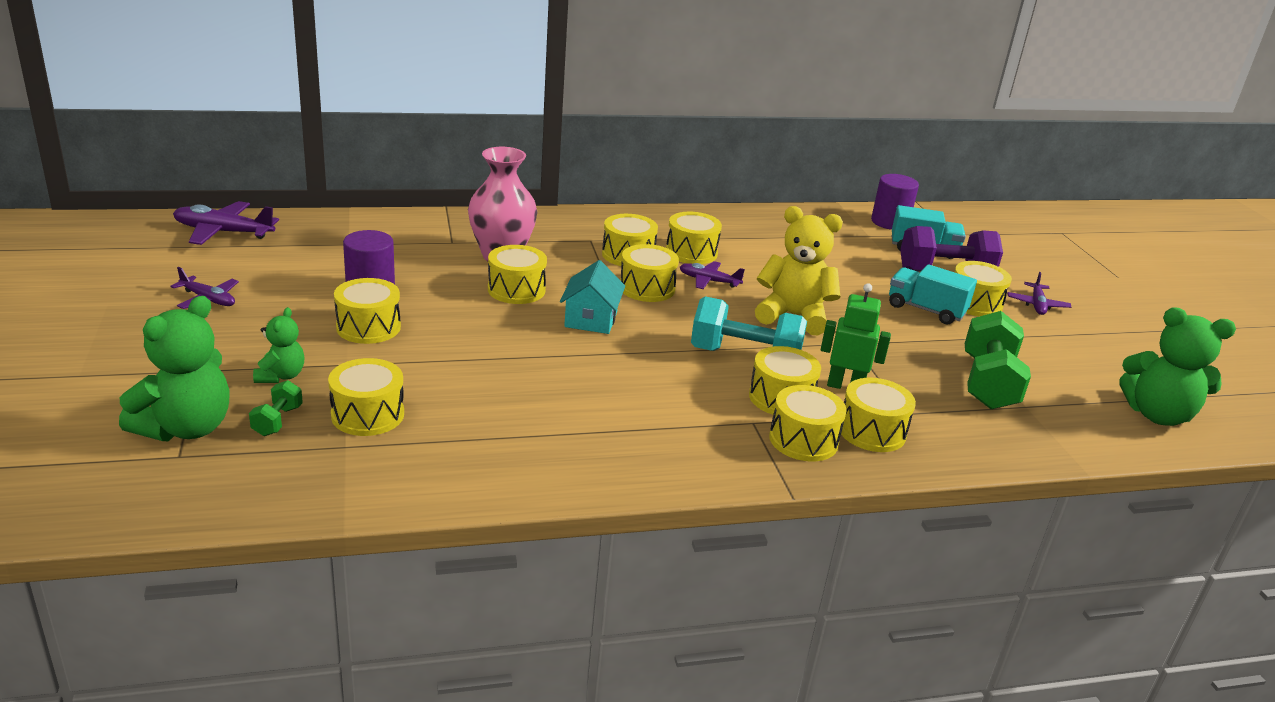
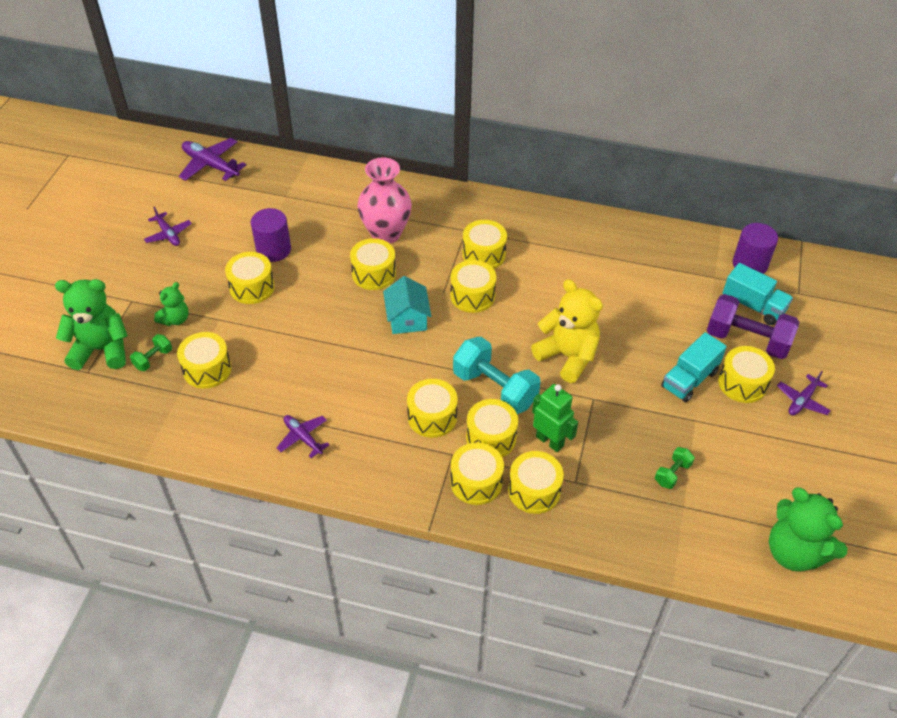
camera: 30 degrees right, 20 degrees up
green teddy bear [119,296,230,441] -> green teddy bear turned 150 degrees counterclockwise [55,279,128,370]
turquoise house [560,260,625,334] -> turquoise house turned 45 degrees counterclockwise [383,276,432,334]
yellow drum [666,212,722,264] -> yellow drum moved to [407,379,458,438]
purple plane [680,261,745,289] -> purple plane moved to [276,415,329,458]
turquoise truck [889,264,977,324] -> turquoise truck turned 105 degrees counterclockwise [661,332,727,402]
green dumbbell [965,311,1031,409] -> green dumbbell [655,447,695,489], size x0.47

